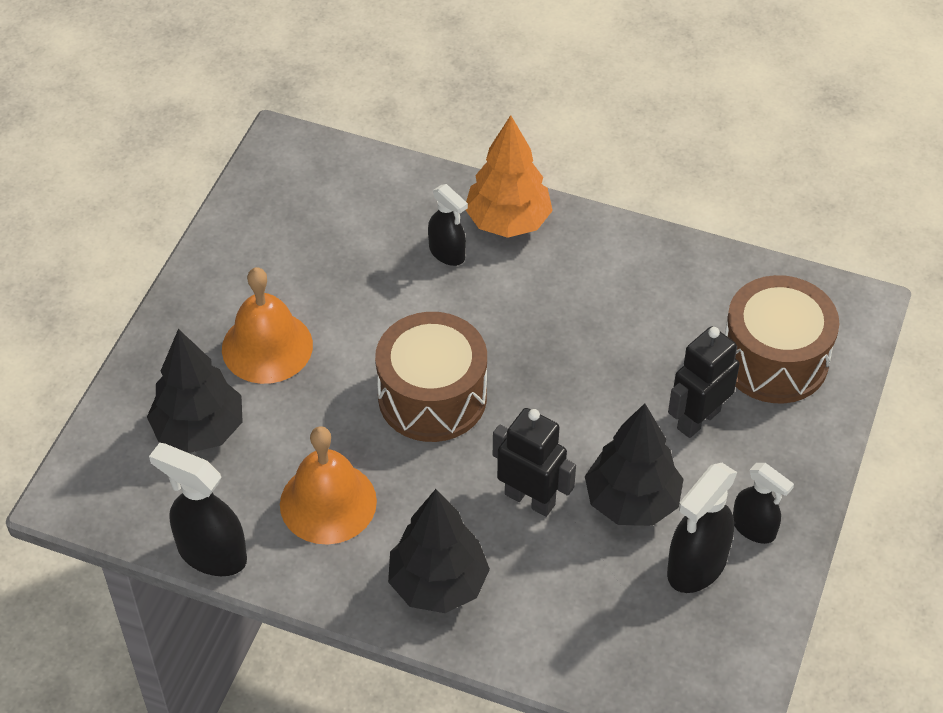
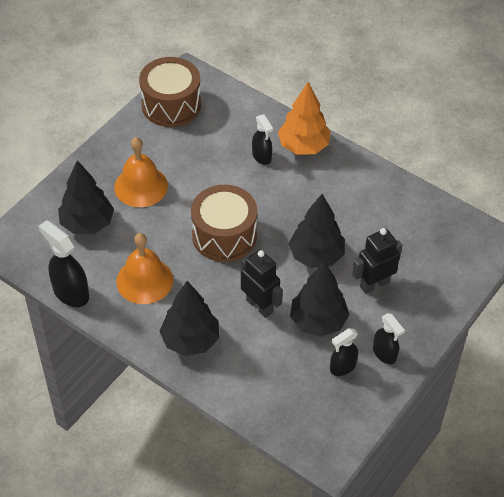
camera: 15 degrees right, 0 degrees up
black spray bottle [667,463,737,593] -> black spray bottle [330,328,358,376], size x0.64
brown drum [725,275,839,403] -> brown drum moved to [139,57,201,127]
none -> black tree [289,194,345,268]

